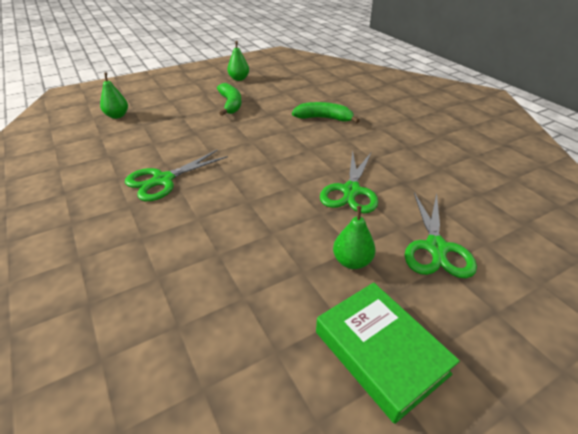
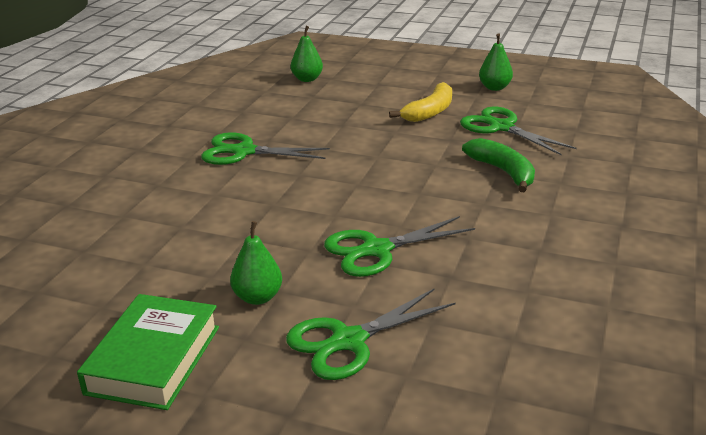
camera: 50 degrees right, 10 degrees down
green banana [217,83,242,116] -> yellow banana [389,82,452,122]
none -> green scissors [460,106,577,155]

